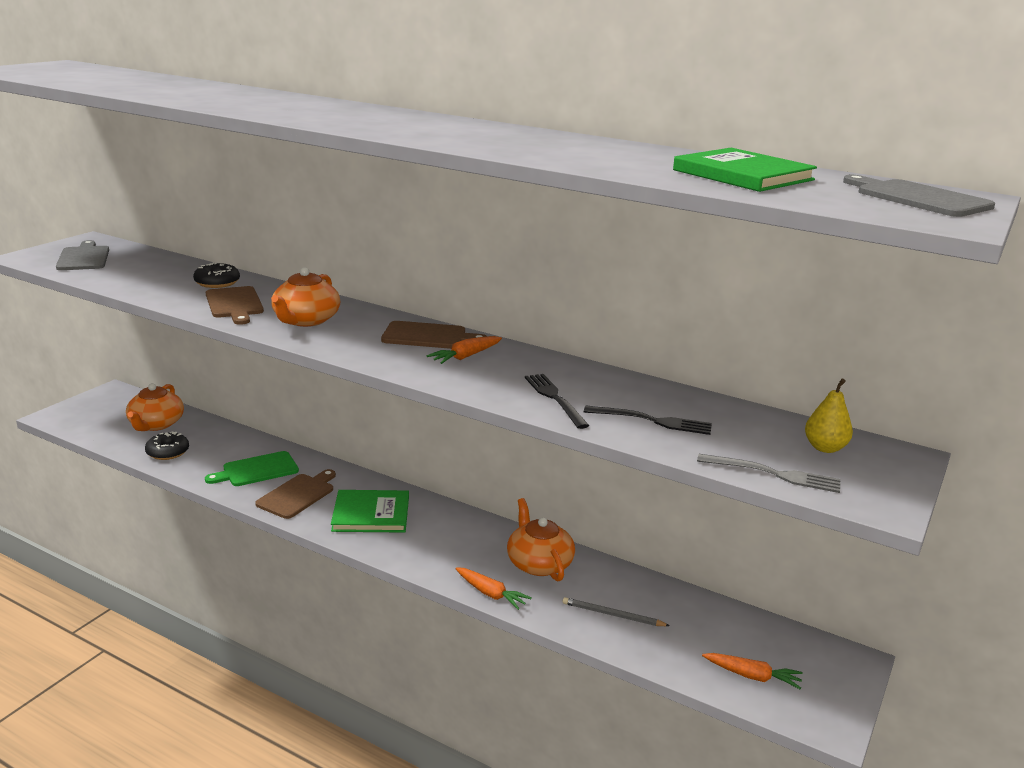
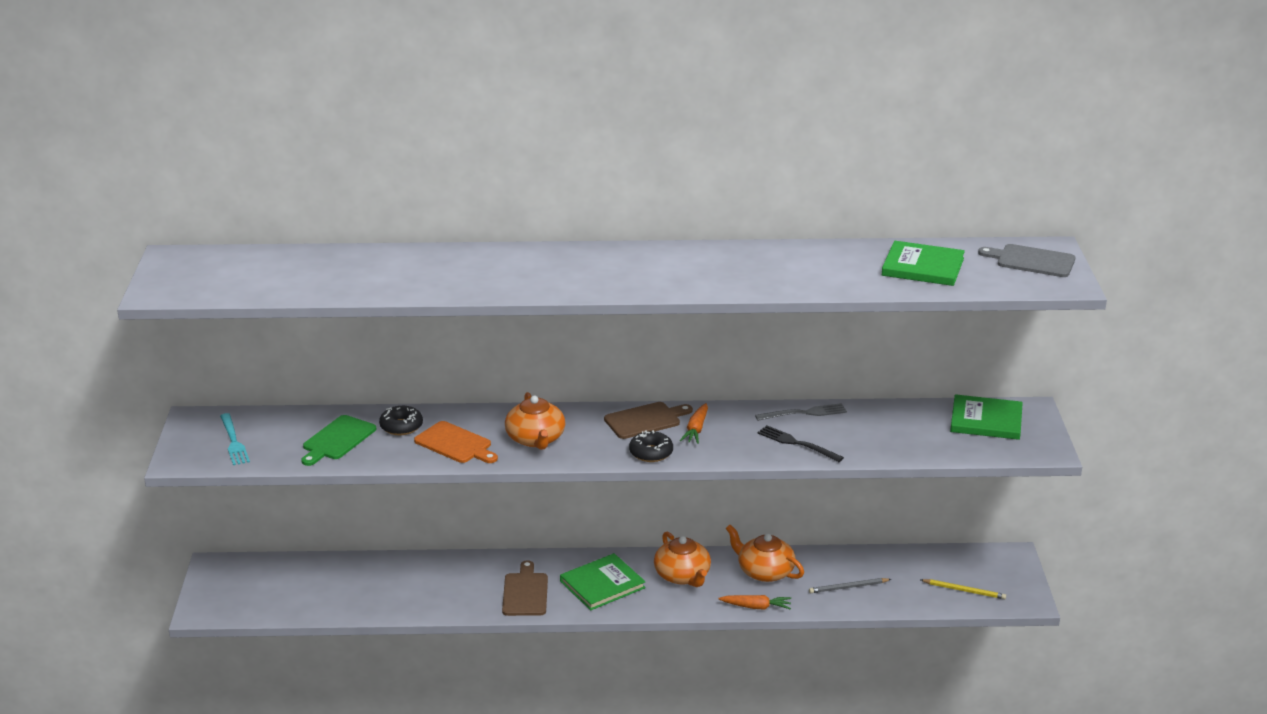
camera: 30 degrees left, 5 degrees up
grey cutting board [56,240,109,270] -> turquoise fork [220,413,250,465]
orange teapot [126,383,184,431] -> orange teapot moved to [654,532,711,587]
black donut [145,431,189,460] -> black donut moved to [629,430,673,462]
green cutting board [205,451,299,486] -> green cutting board moved to [301,415,376,466]
brown cutting board [206,286,264,325] -> orange cutting board [414,421,498,463]
black fork [584,406,712,435] -> none
grey fork [697,454,841,493] -> grey fork moved to [755,403,847,421]
orange carrot [702,653,803,689] -> yellow pencil [921,579,1006,599]
yellow pear [805,379,853,453] -> green book [950,394,1023,440]

